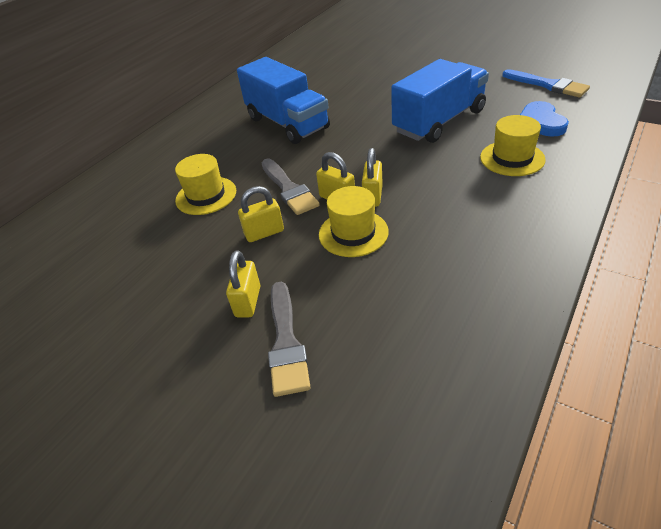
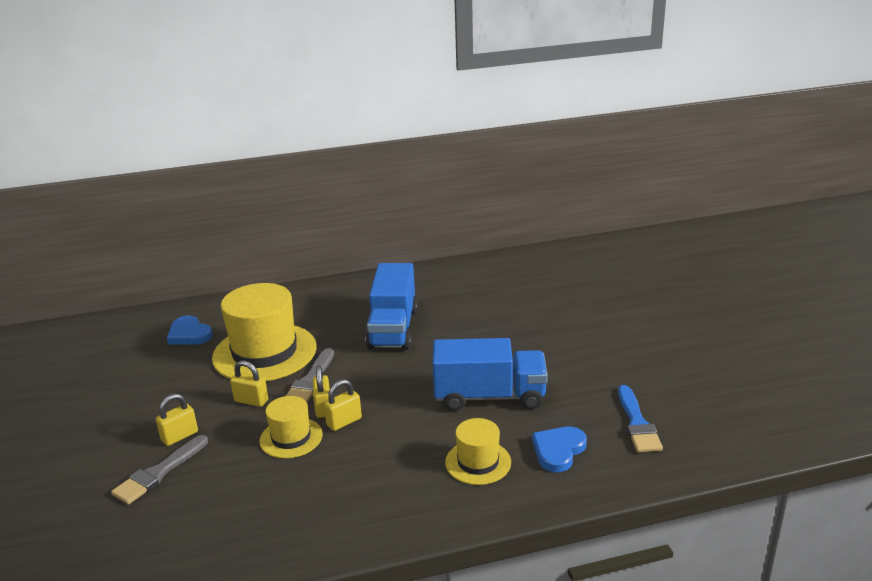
camera: 40 degrees right, 15 degrees down
yellow hat [175,154,236,215] -> yellow hat [212,283,317,381], size x1.92
none -> blue heart [167,316,213,344]

